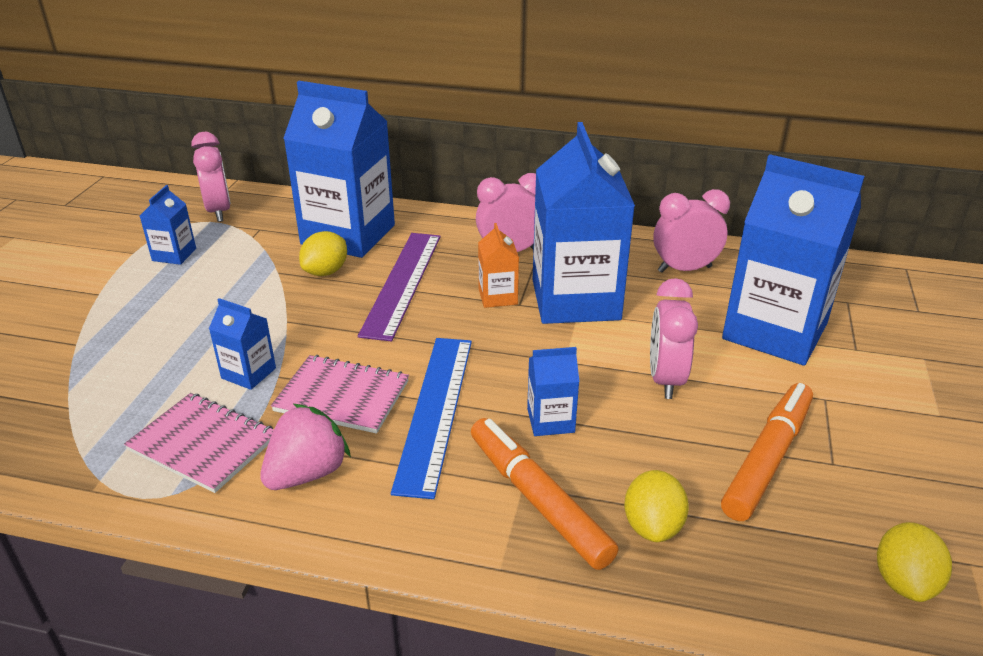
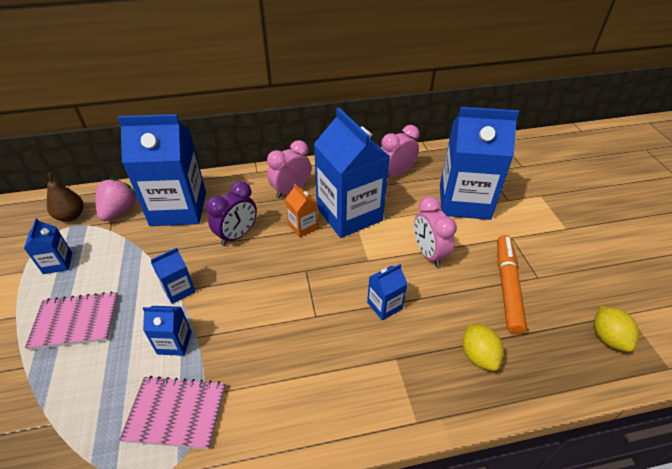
camera: 25 degrees left, 10 degrees up
pink clock [191,132,231,222] -> brown pear [47,173,84,222]
pink strawberry [260,404,351,490] -> pink strawberry moved to [96,177,137,221]
pink notebook [271,355,409,434] -> pink notebook moved to [25,291,118,350]
yellow lemon [299,231,347,276] -> none
purple ruler [358,233,441,341] -> purple clock [206,181,257,246]
blue ruler [391,338,472,499] -> none
orange marker [471,418,618,570] -> none
none -> blue carton [151,248,196,304]

